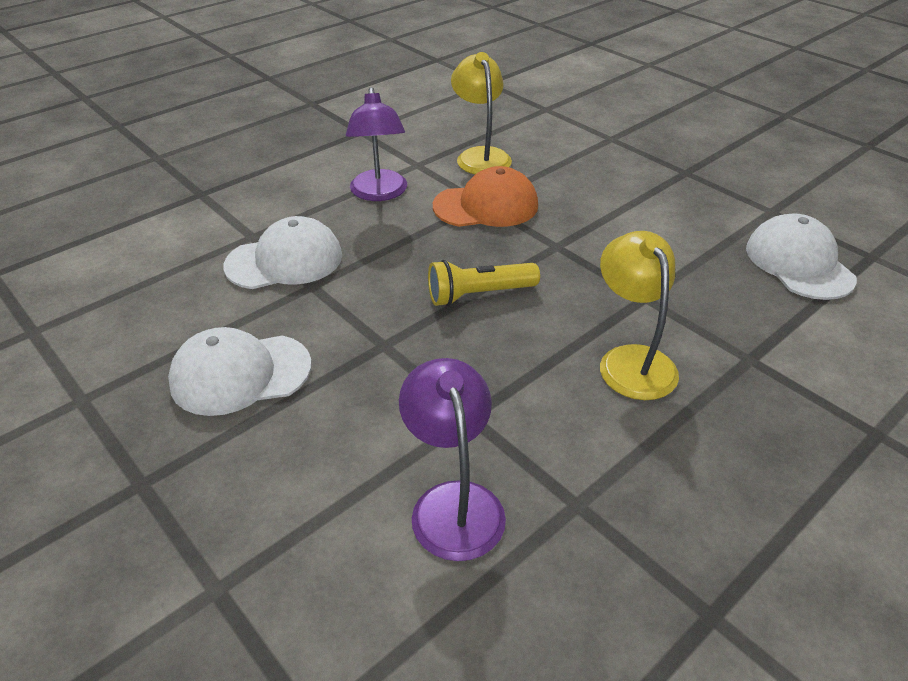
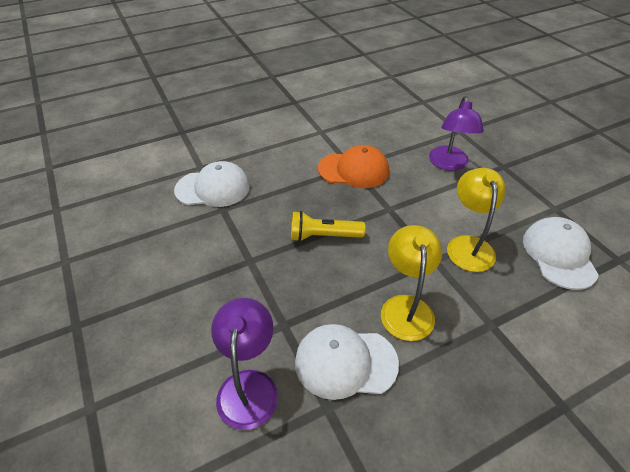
camera: 15 degrees right, 5 degrees up
white cap [168,327,312,416] -> white cap moved to [295,324,399,400]
purple lamp [346,87,407,201] -> purple lamp moved to [429,96,484,171]
yellow lamp [451,52,512,174] -> yellow lamp moved to [447,168,505,272]

